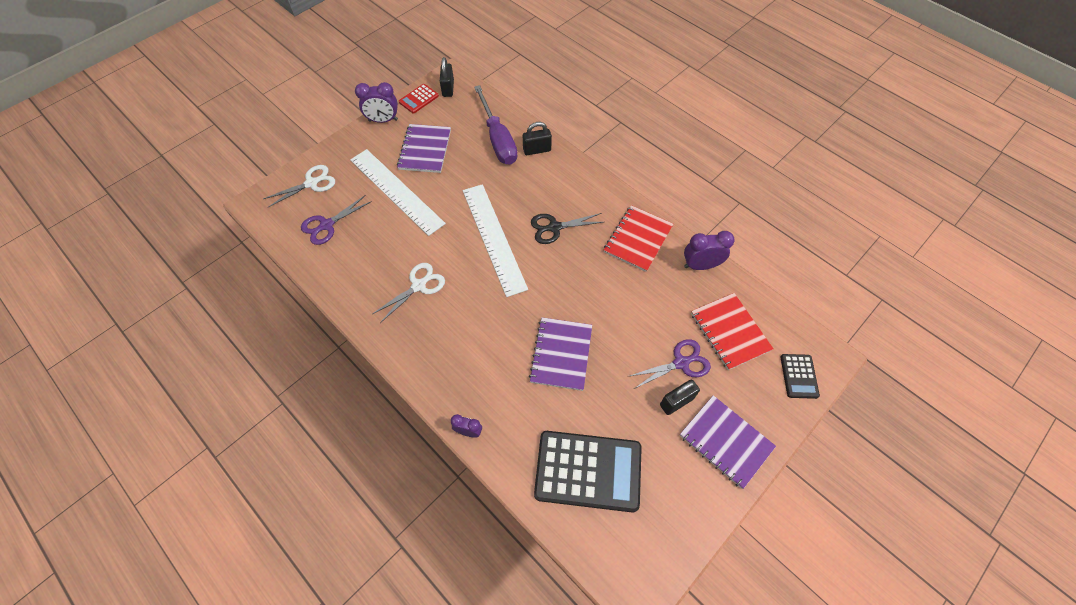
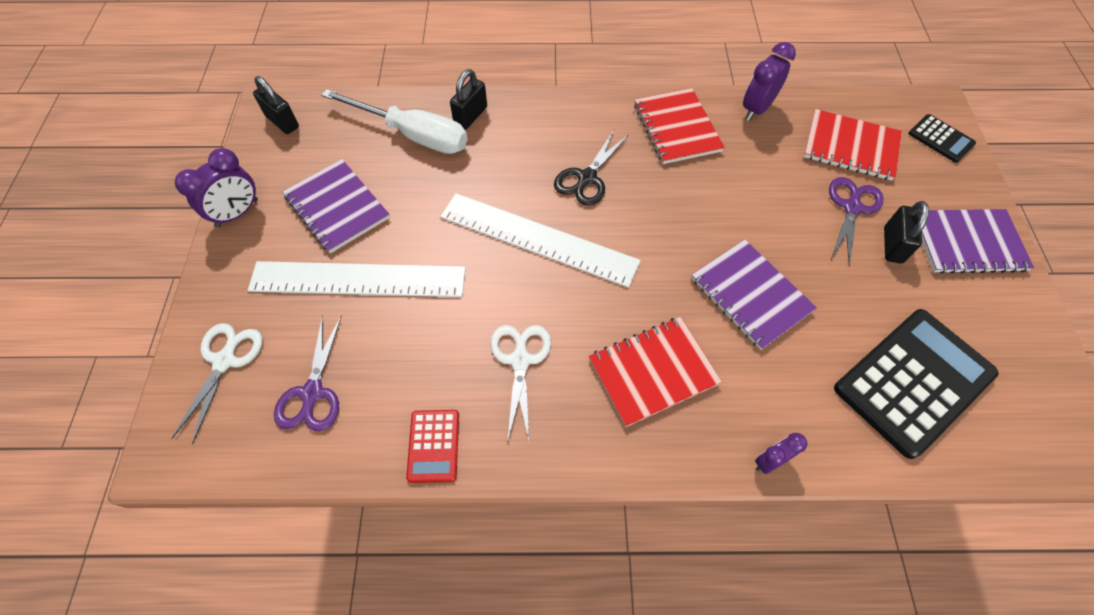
camera: 45 degrees left, 0 degrees up
red calculator [399,84,439,114] -> red calculator moved to [406,410,459,483]
purple screwdriver [474,85,518,165] -> white screwdriver [321,89,468,154]
none -> red notebook [589,317,722,427]

